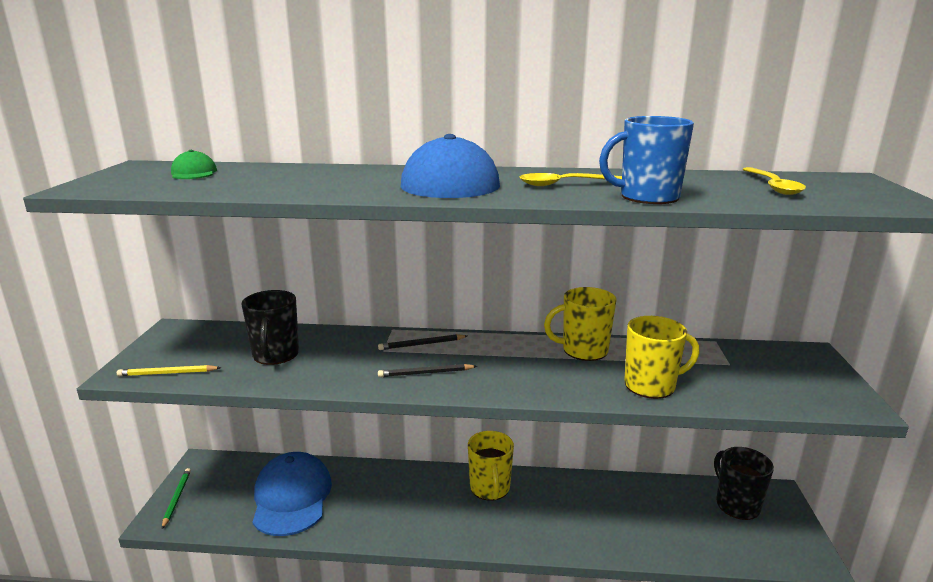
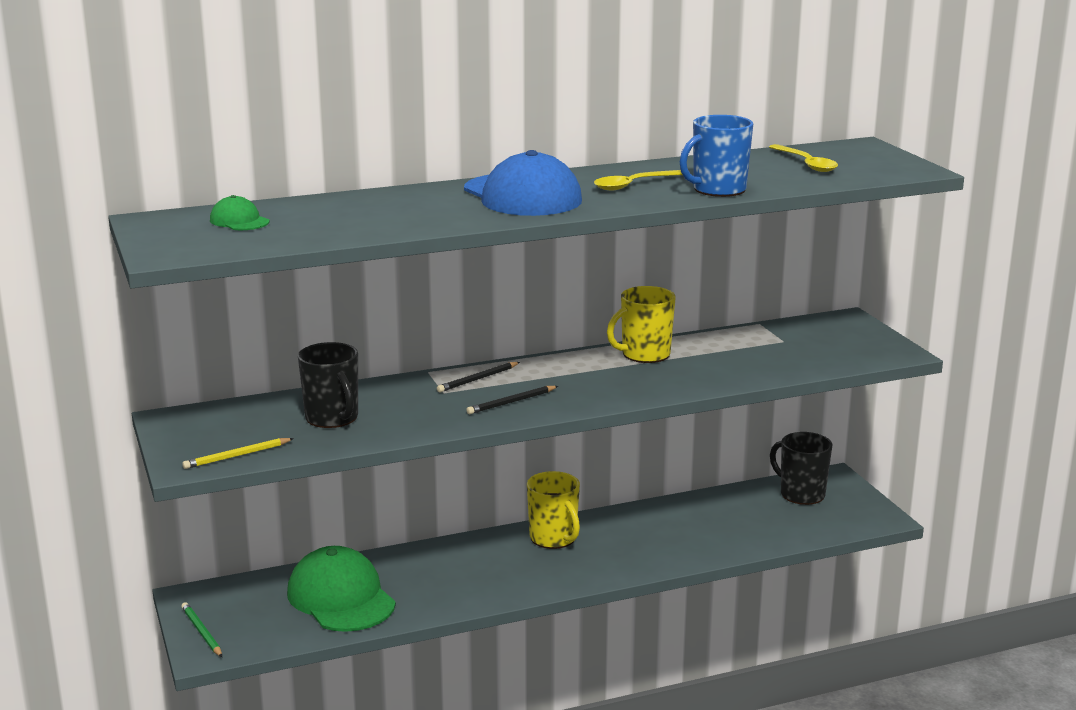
camera: 25 degrees left, 0 degrees up
blue cap [252,452,332,536] -> green cap [287,546,396,632]
yellow mug [624,316,700,399] -> none

